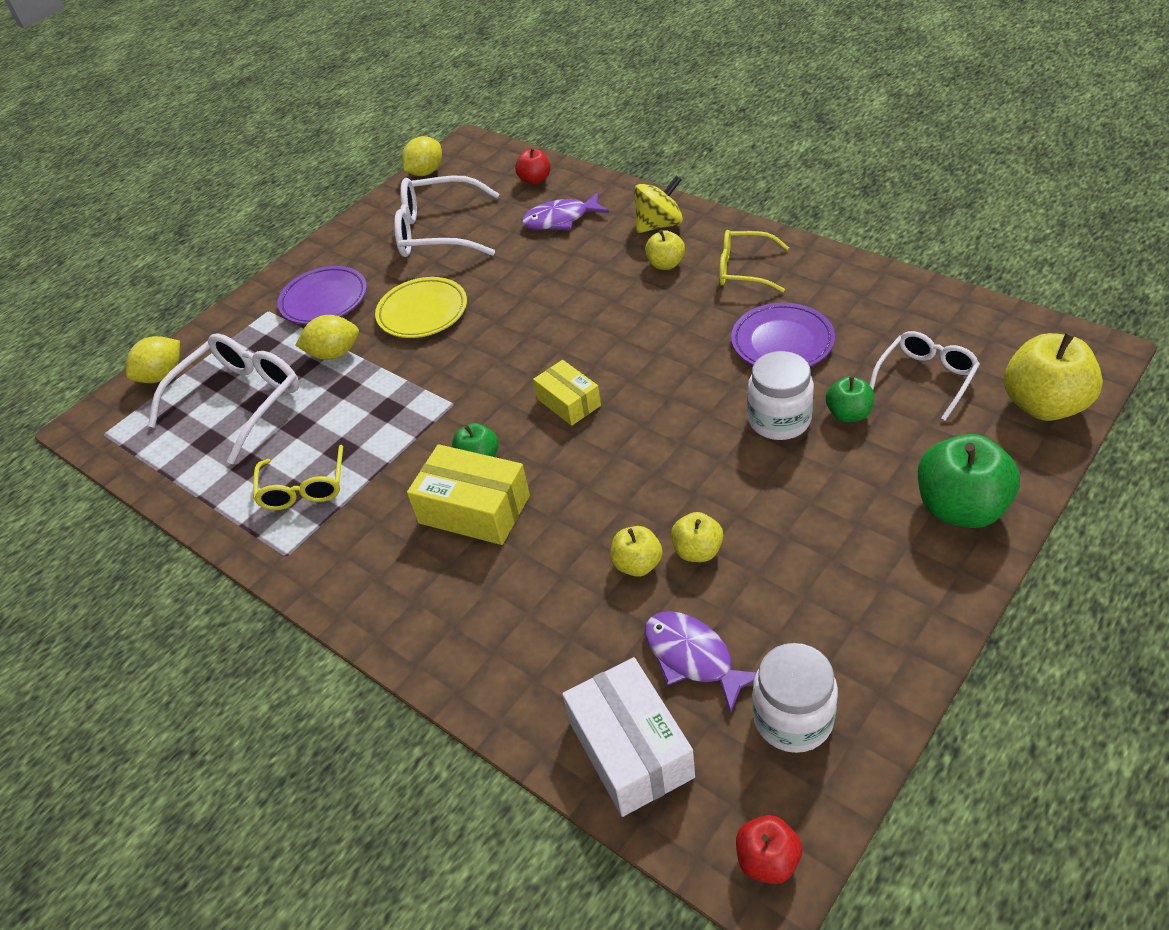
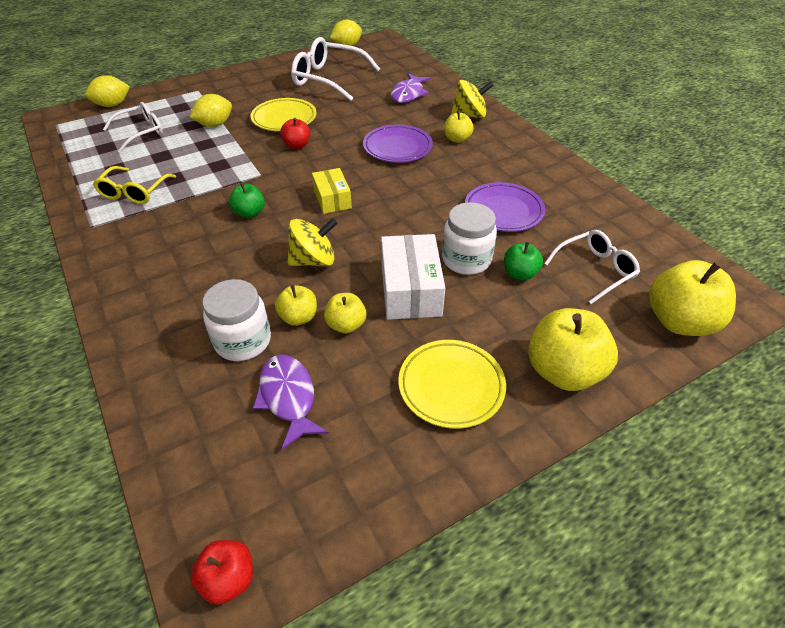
camera: 15 degrees right, 0 degrees up
white glasses [148,333,299,464] -> white glasses [103,102,163,152], size x0.63
purple plate [278,266,367,324] -> purple plate moved to [363,124,433,163]
yellow lemon [295,315,359,360] -> yellow lemon turned 45 degrees counterclockwise [190,94,232,127]
yellow box [407,444,530,545] -> none
red apple [515,148,551,185] -> red apple moved to [280,118,310,149]
purple fish [522,192,609,230] -> purple fish turned 75 degrees counterclockwise [391,73,431,103]
white box [562,657,695,817] -> white box moved to [381,234,445,320]
yellow glasses [719,230,789,293] -> none
white jar [752,643,838,753] -> white jar moved to [202,279,271,361]
green apple [918,434,1020,528] -> yellow apple [528,308,618,391]
none -> yellow spinning top [287,218,337,267]
none -> yellow plate [399,340,506,429]

